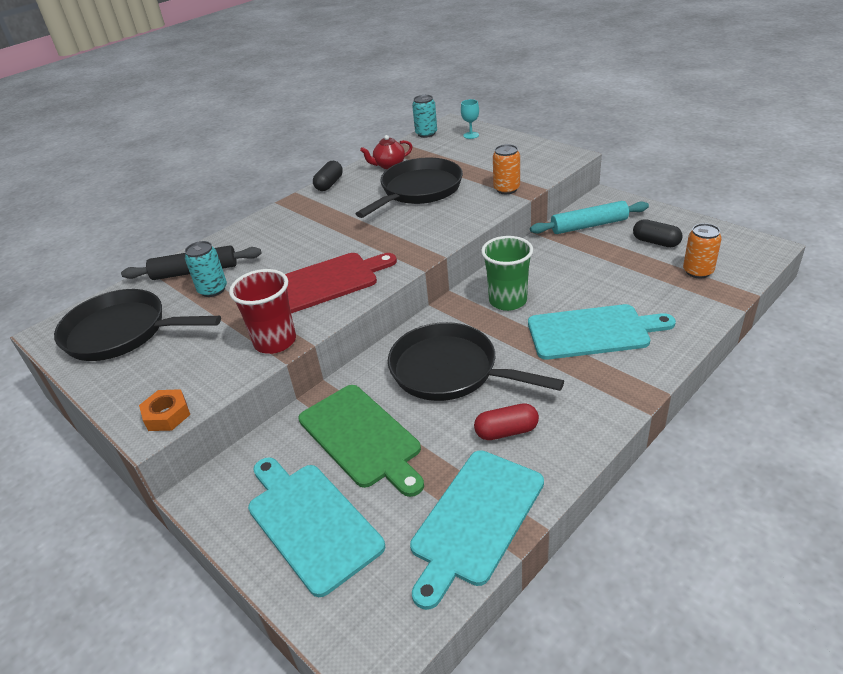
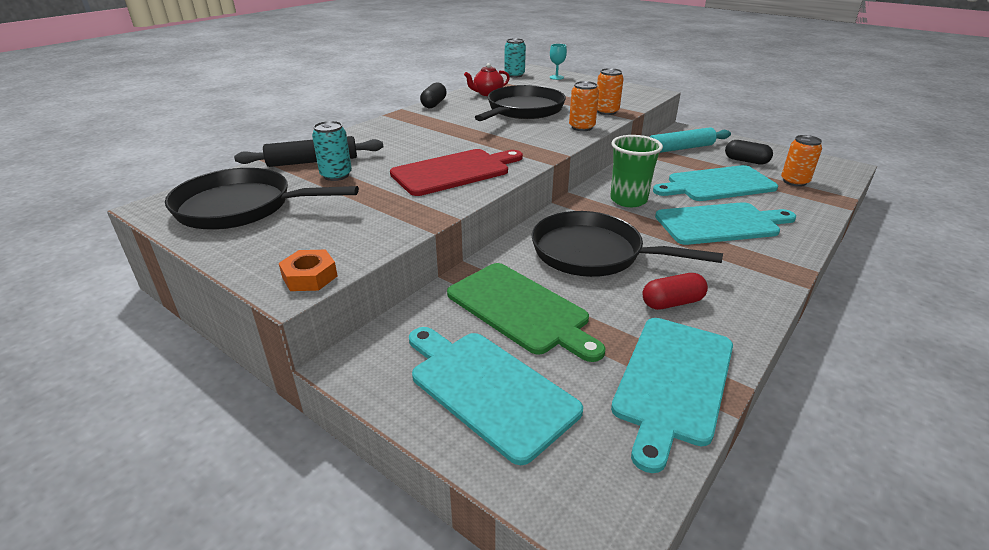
camera: 10 degrees left, 5 degrees down
red cup [229,269,296,354] -> none
none -> orange can [569,81,599,131]
none -> turquoise cutting board [653,165,778,201]

